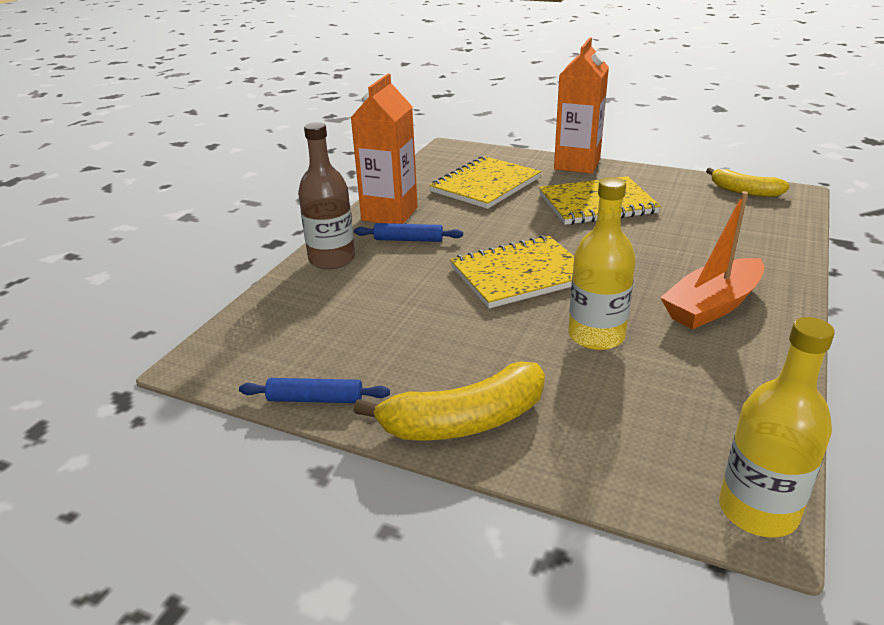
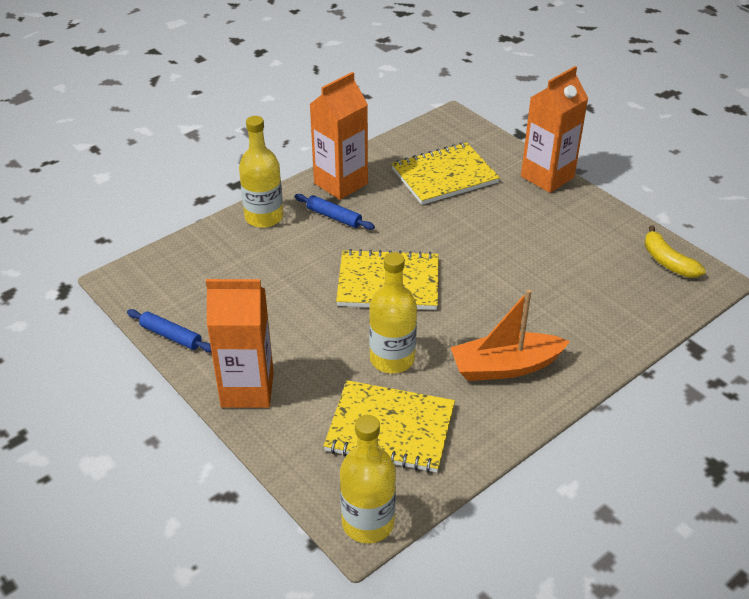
camera: 25 degrees right, 10 degrees up
brown bottle [298,122,355,269] -> yellow bottle [239,116,283,228]
yellow banana [353,361,545,441] -> orange carton [206,279,274,408]
yellow notebook [539,176,661,225] -> yellow notebook moved to [323,380,455,473]

